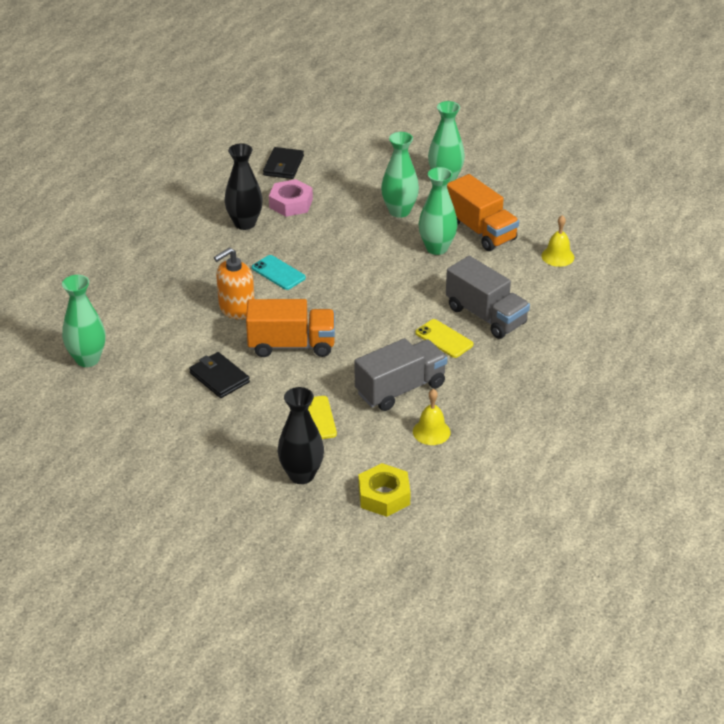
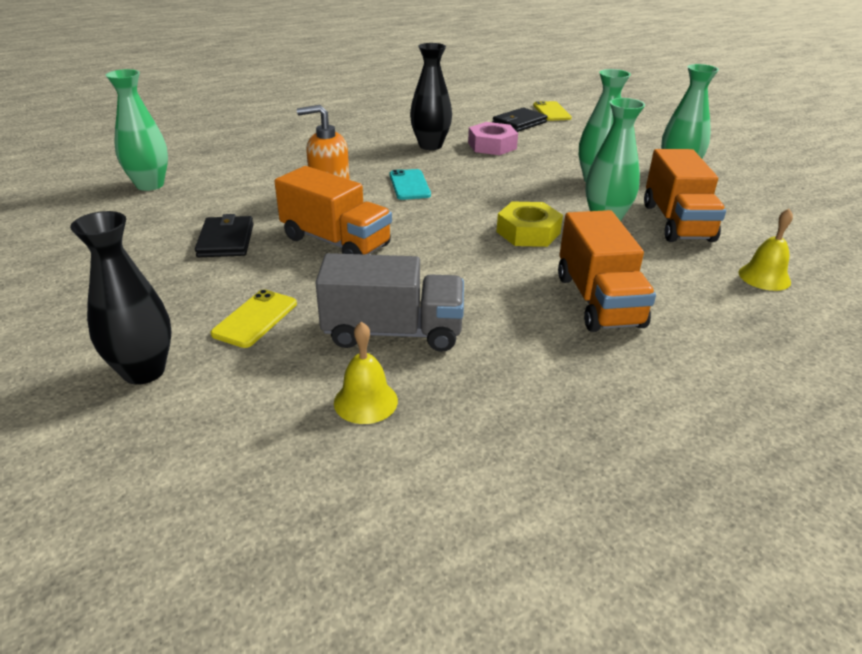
camera: 35 degrees right, 5 degrees down
yellow nut [358,463,411,517] -> yellow nut moved to [496,202,563,247]
yellow phone [415,319,473,358] -> yellow phone moved to [533,101,572,121]
grey truck [446,256,530,339] -> orange truck [558,210,656,332]

